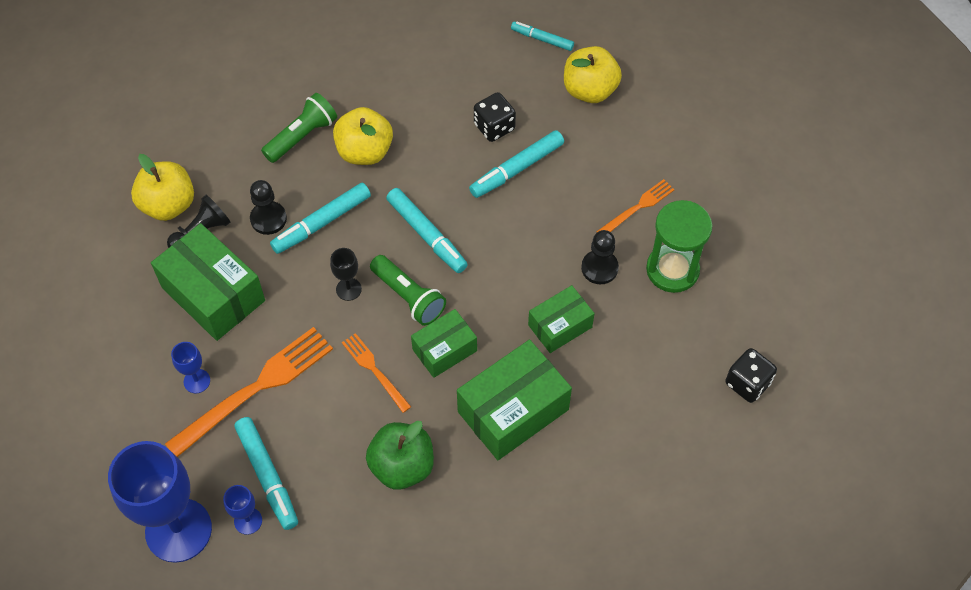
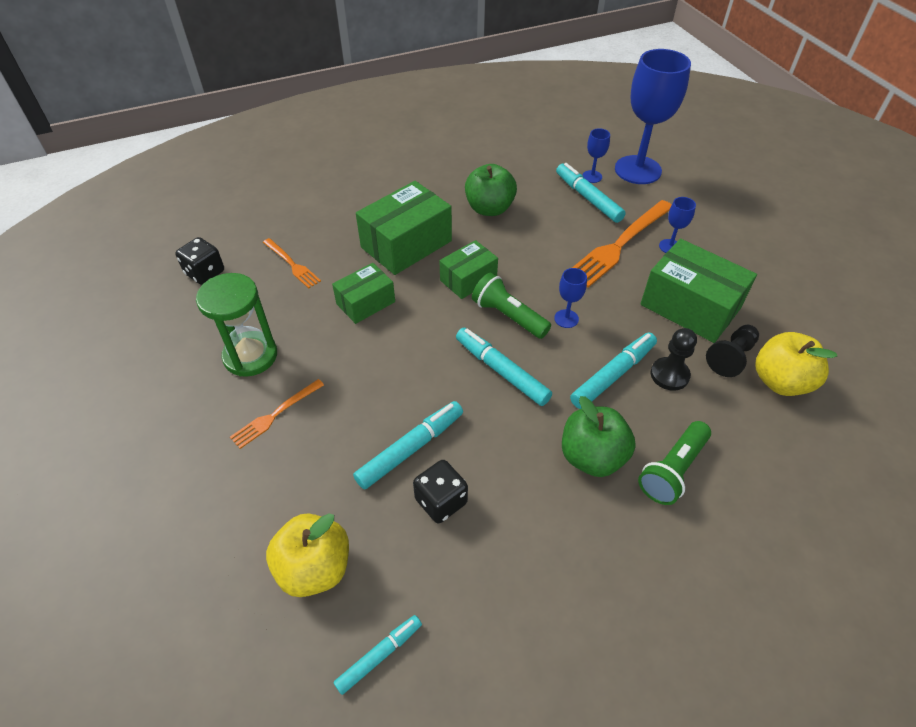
camera: 175 degrees right, 10 degrees down
black goblet [330,248,362,301] -> blue goblet [554,268,587,328]
yellow apple [333,107,393,165] -> green apple [562,396,636,477]
orange fork [342,333,411,413] -> orange fork moved to [263,238,321,288]
turquoise marker [511,22,574,51] -> turquoise marker turned 60 degrees counterclockwise [333,615,422,695]
black pawn [581,230,619,284] -> none

